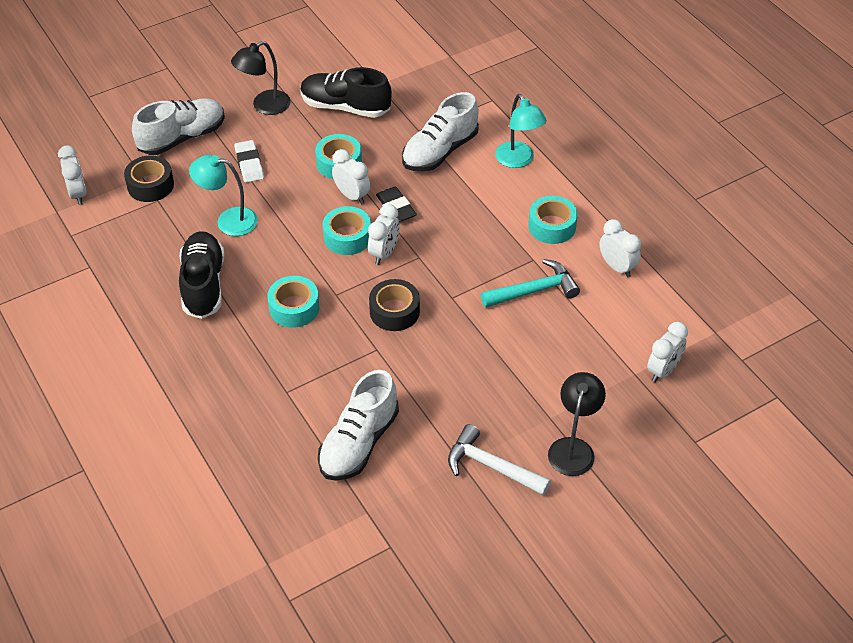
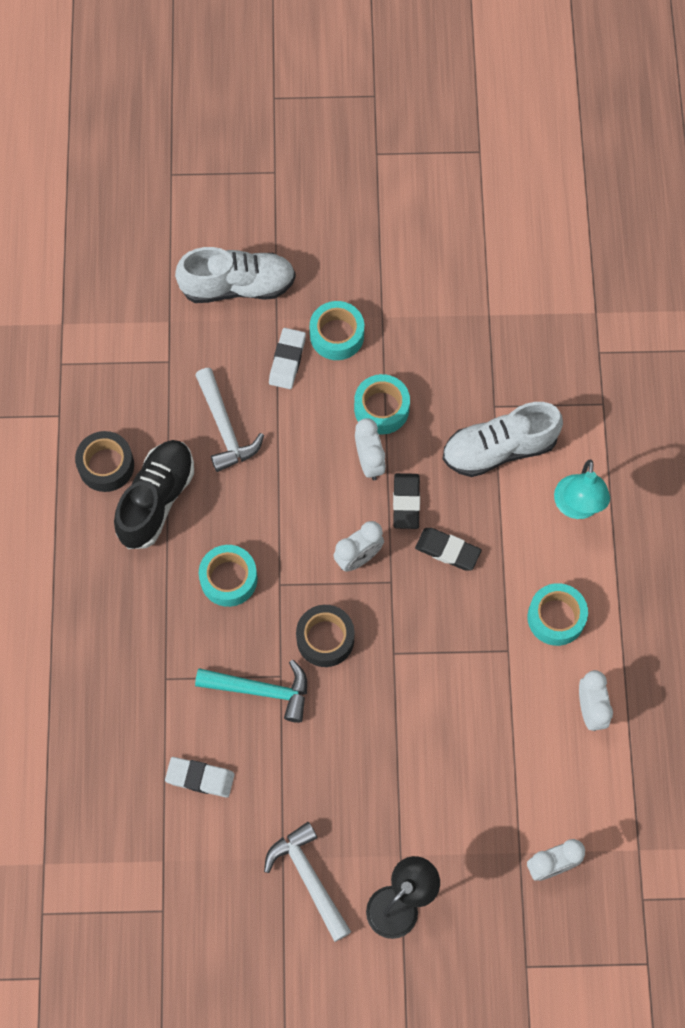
camera: 30 degrees right, 20 degrees up
white clock [58,145,87,205] -> none
black tape [124,155,174,202] -> black tape moved to [75,431,134,492]
turquoise lamp [189,155,258,236] -> white hammer [195,368,264,472]
black lamp [231,41,291,115] -> none
black shoe [300,67,392,118] -> none
white shoe [318,370,399,481] -> white eraser [165,757,235,797]
turquoise tape [323,206,371,255] -> turquoise tape moved to [310,301,364,360]
turquoise hammer [481,259,580,308] -> turquoise hammer moved to [195,660,307,723]
none -> black eraser [415,528,482,571]

